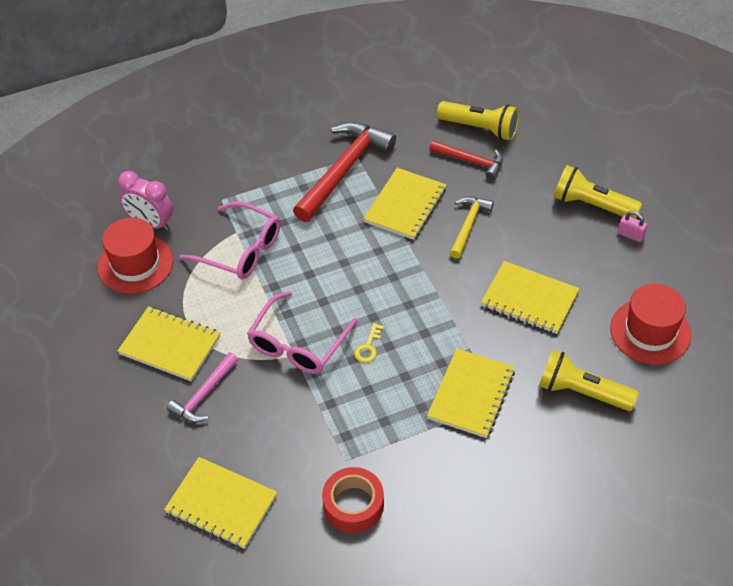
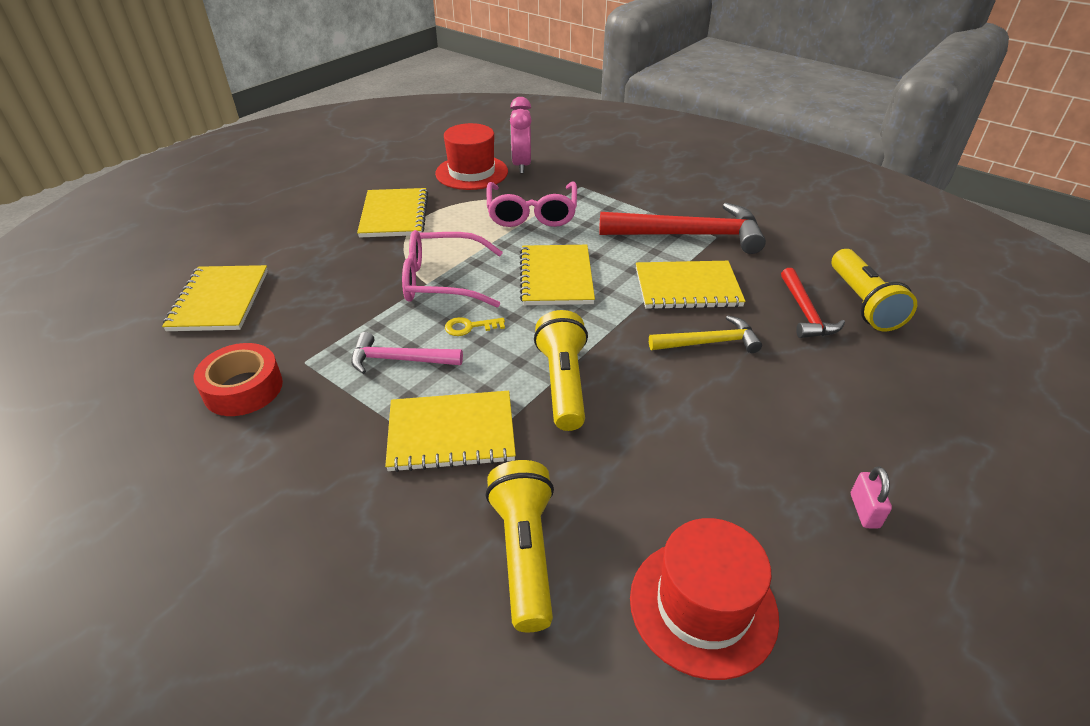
camera: 60 degrees right, 10 degrees down
pink hammer [167,352,238,423] -> pink hammer moved to [351,332,463,374]
yellow notebook [481,261,580,334] -> yellow notebook moved to [520,245,595,305]
yellow flashlight [554,165,642,219] -> yellow flashlight moved to [534,310,588,431]

